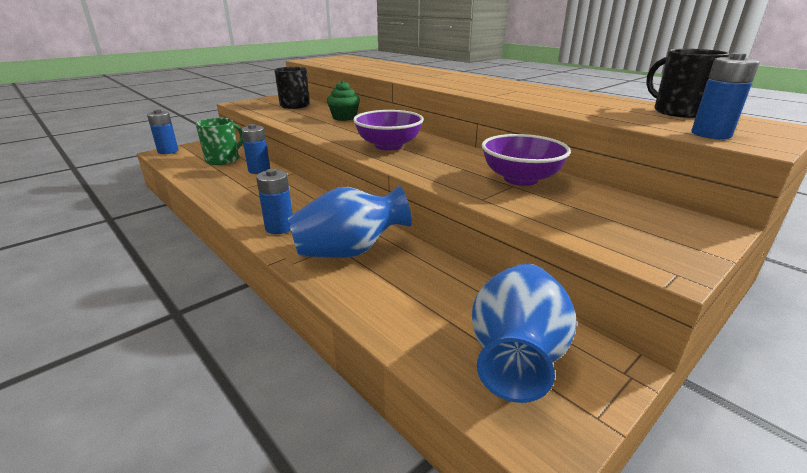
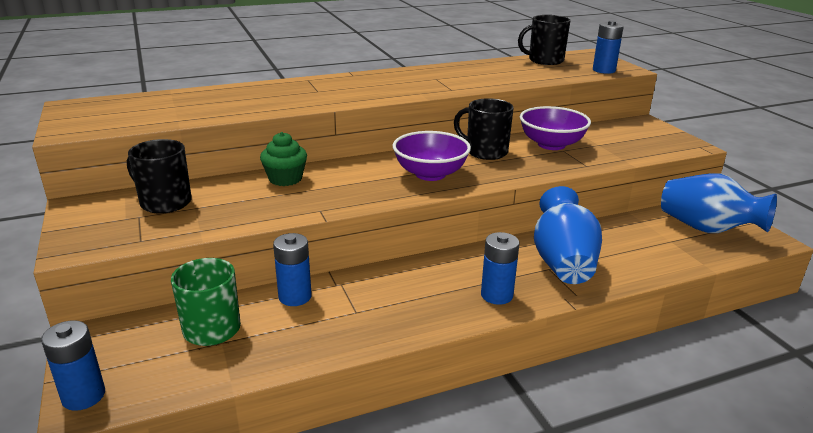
camera: 70 degrees left, 0 degrees up
none -> black mug [454,98,514,160]

